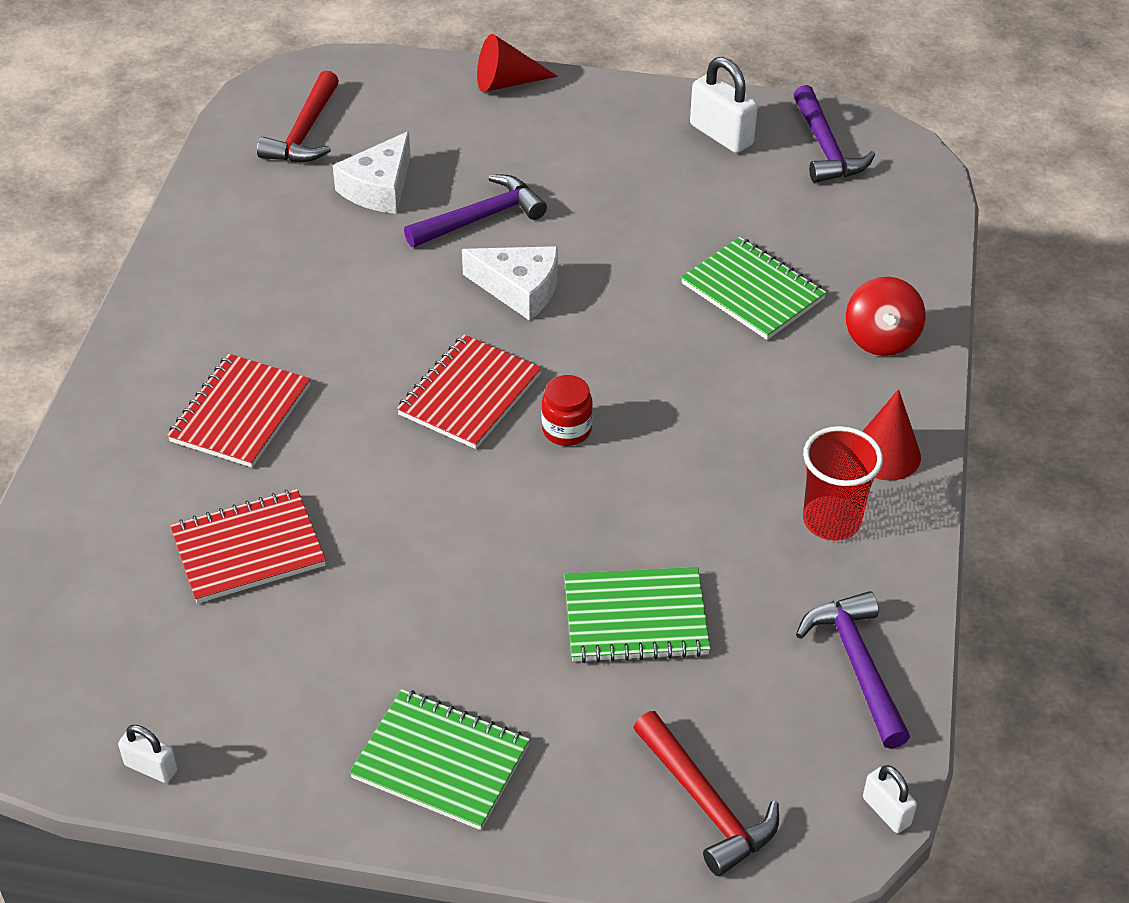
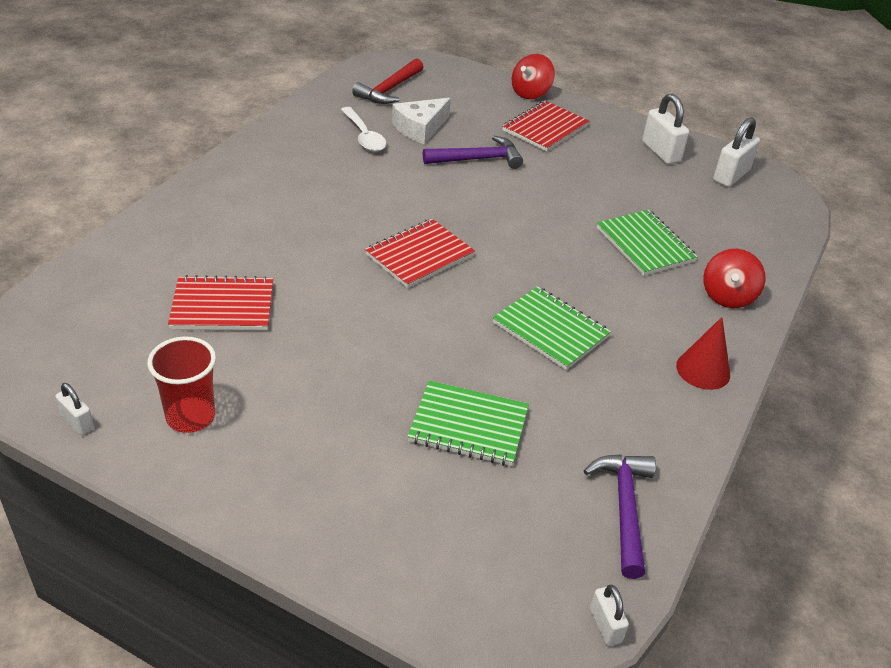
camera: 15 degrees right, 5 degrees down
red notebook [167,354,311,467] -> red notebook moved to [502,100,589,152]
green notebook [349,689,530,830] -> green notebook moved to [493,286,611,370]
white cheese [462,246,558,321] -> none
red cone [477,34,558,92] -> red spinning top [512,54,555,99]
red jar [542,375,593,446] -> none
red hammer [633,711,779,876] -> none
purple hammer [793,85,875,183] -> white padlock [713,117,760,187]
red cup [803,426,883,541] -> red cup moved to [147,336,216,433]
none -> white spoon [341,107,386,152]

